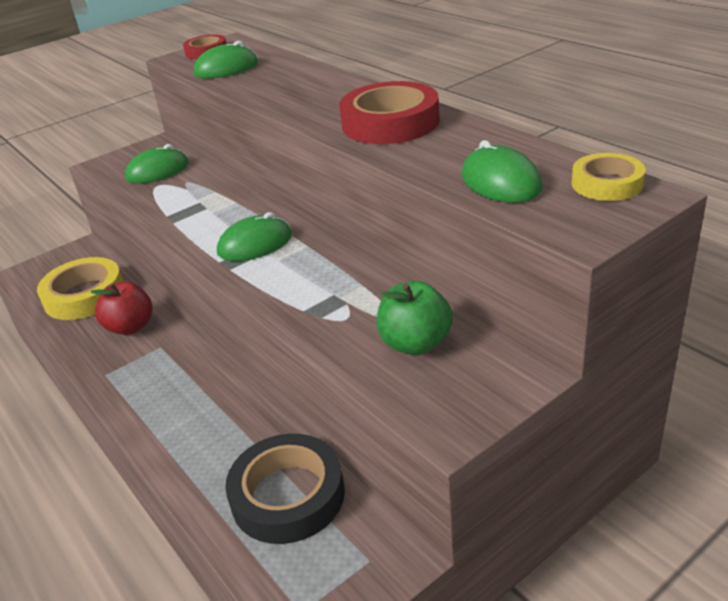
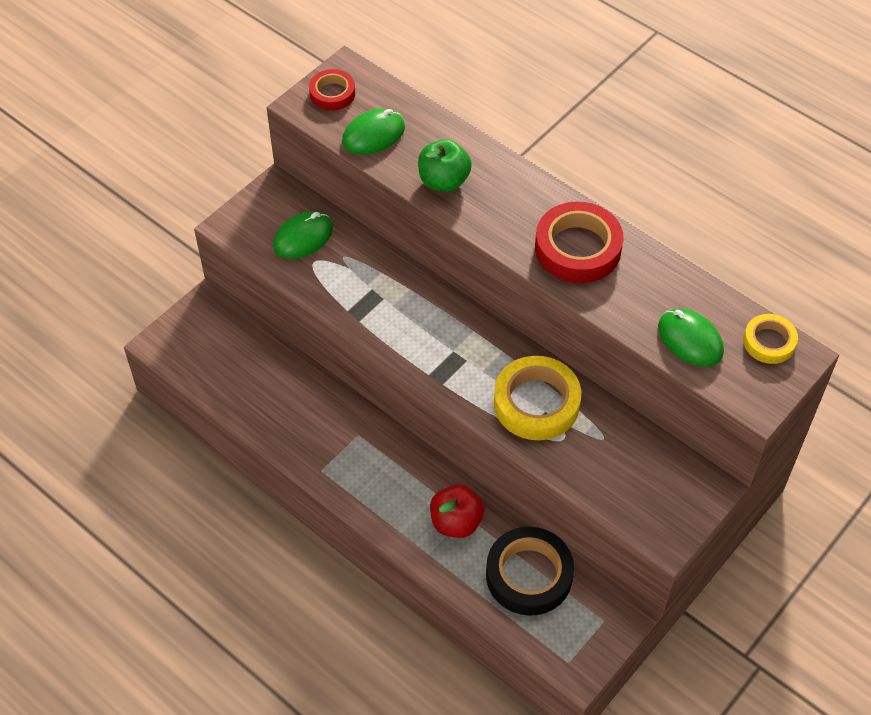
camera: 15 degrees left, 20 degrees up
yellow tape [37,257,123,320] -> yellow tape moved to [494,356,581,440]
red apple [90,281,153,335] -> red apple moved to [430,484,484,538]
green mouse [217,212,292,261] -> none
green apple [377,281,453,355] -> green apple moved to [418,139,472,192]

